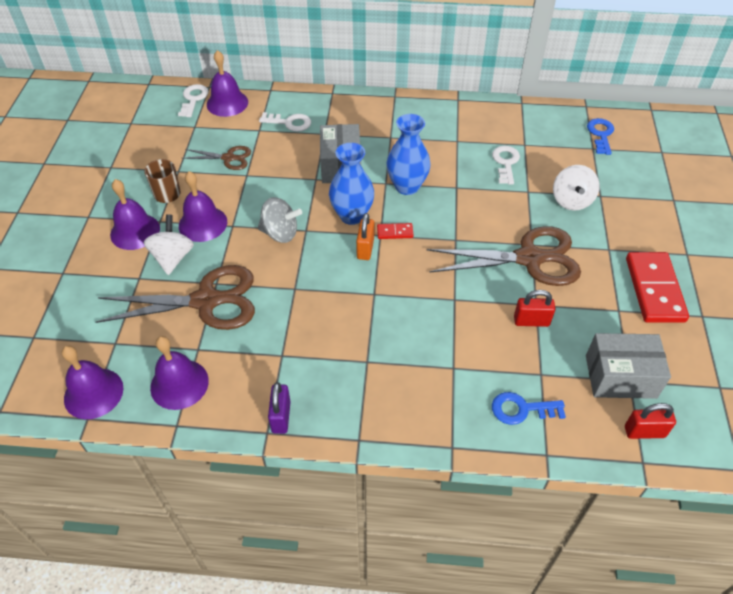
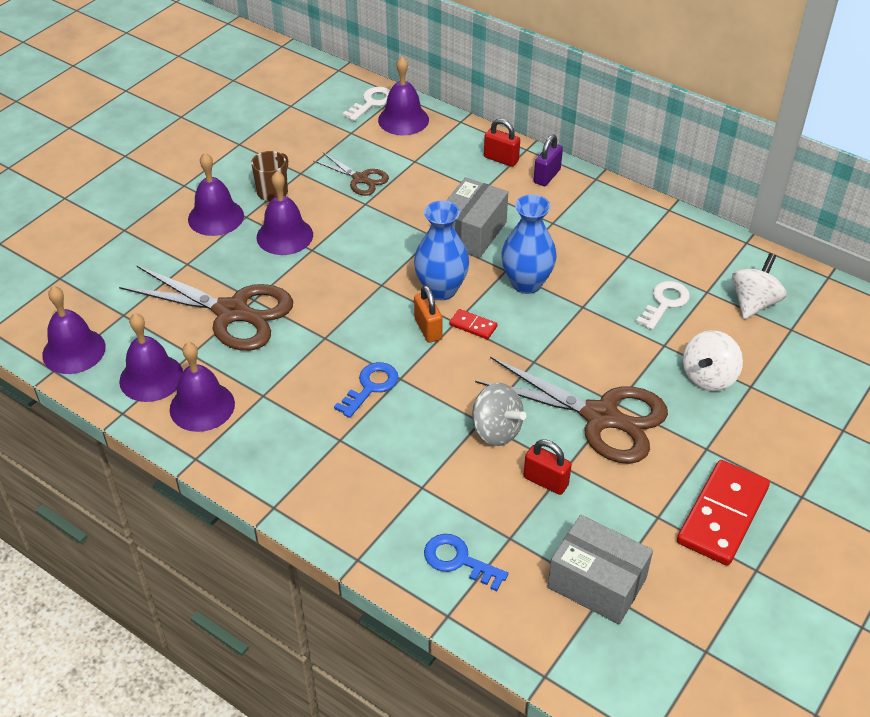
camera: 30 degrees right, 5 degrees down
white spinning top [143,214,194,275] -> white spinning top moved to [732,253,787,319]
grey spinning top [258,197,302,243] -> grey spinning top moved to [472,383,526,446]
white key [259,112,311,132] -> none
purple padlock [268,382,291,434] -> purple padlock moved to [534,134,563,186]
orange padlock [356,213,374,260] -> orange padlock turned 60 degrees counterclockwise [414,285,443,343]
blue key [587,118,614,155] -> blue key moved to [334,362,399,418]
red padlock [625,403,676,439] -> red padlock moved to [484,118,520,167]
none -> purple bell [170,342,235,432]

